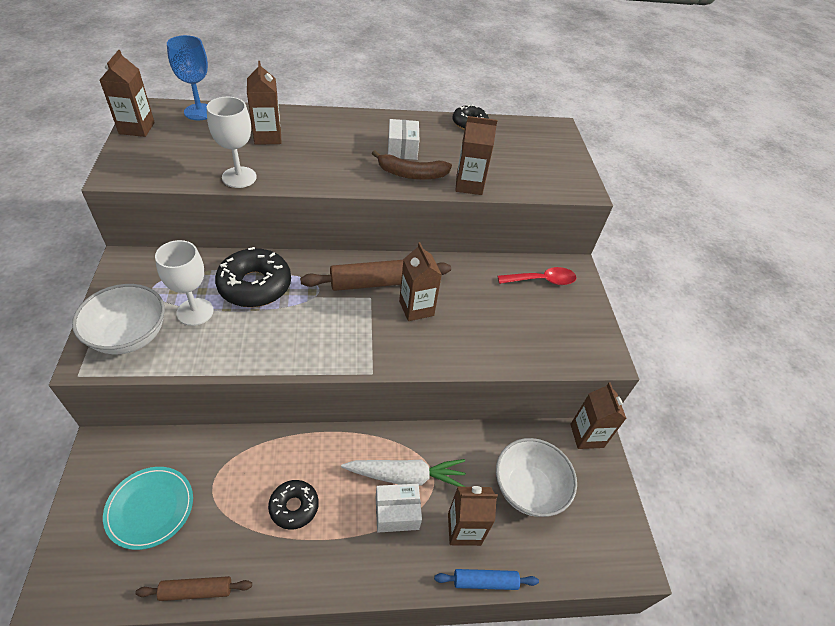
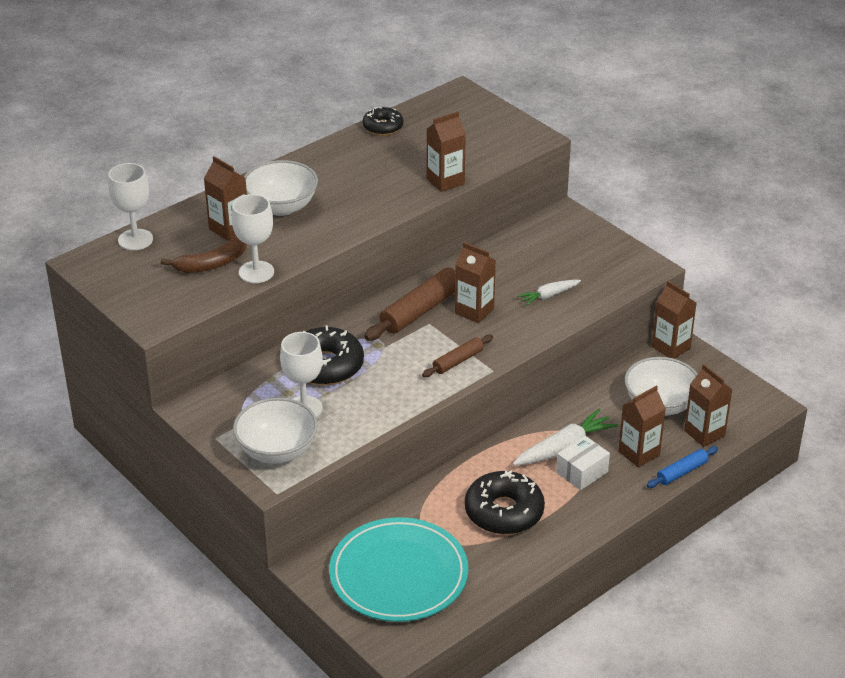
camera: 30 degrees left, 10 degrees down
brown carton [100,50,155,137] -> brown carton moved to [684,364,733,447]
turquoise plate [103,467,193,550] -> turquoise plate [329,517,468,622], size x1.70
brown rolling pin [135,576,252,601] -> brown rolling pin moved to [422,335,493,377]
blue goblet [167,35,208,120] -> white goblet [108,163,153,250]
black donut [268,480,319,530] -> black donut [465,470,545,534], size x1.69
brown banana [372,150,452,180] -> brown banana moved to [161,236,247,273]
white box [388,119,419,160] -> none
red spoon [497,267,576,285] -> none
none -> white bowl [244,160,318,216]
none -> white carrot [517,280,581,306]

